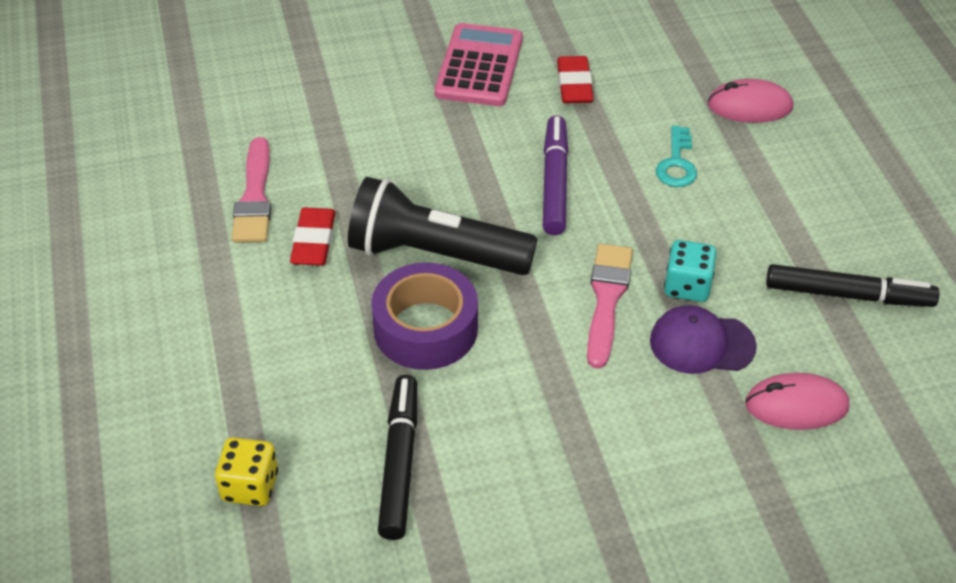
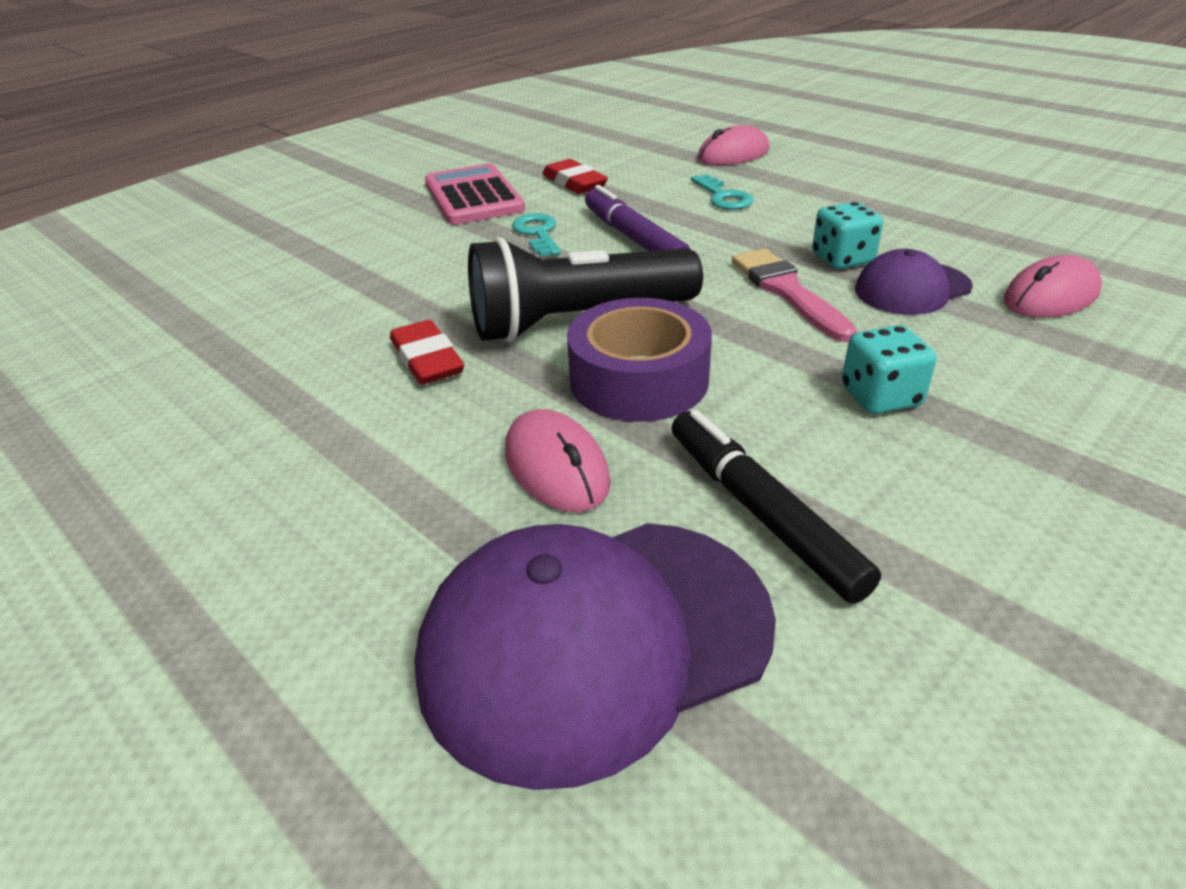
camera: 30 degrees left, 10 degrees down
yellow dice [215,437,278,506] -> purple cap [414,523,776,790]
pink brush [232,137,271,243] -> none
black marker [766,264,939,307] -> none
none -> pink mouse [505,409,611,512]
none -> turquoise key [512,213,561,257]
none -> turquoise dice [842,325,937,414]

